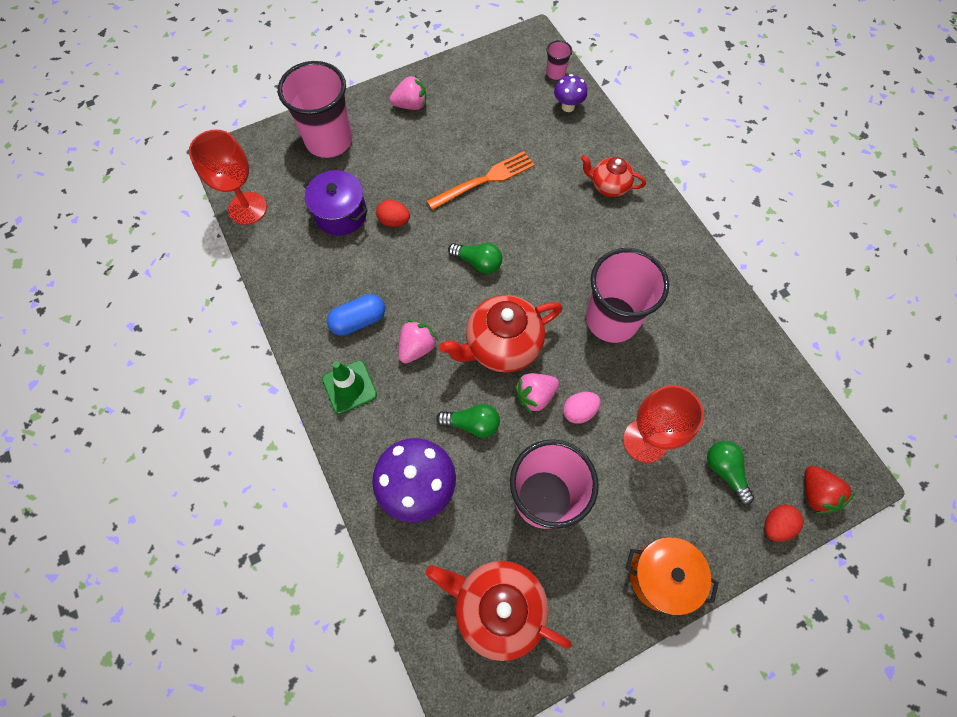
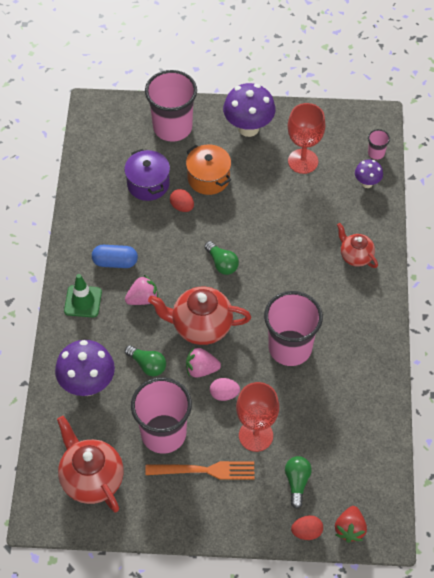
camera: 30 degrees right, 10 degrees down
red goblet [189,129,267,225] -> red goblet moved to [288,103,325,174]
pink strawberry [390,75,426,110] -> purple mushroom [223,83,276,137]
orange fork [427,151,534,210] -> orange fork moved to [145,461,254,480]
orange pot [625,537,719,615] -> orange pot moved to [186,145,231,195]

